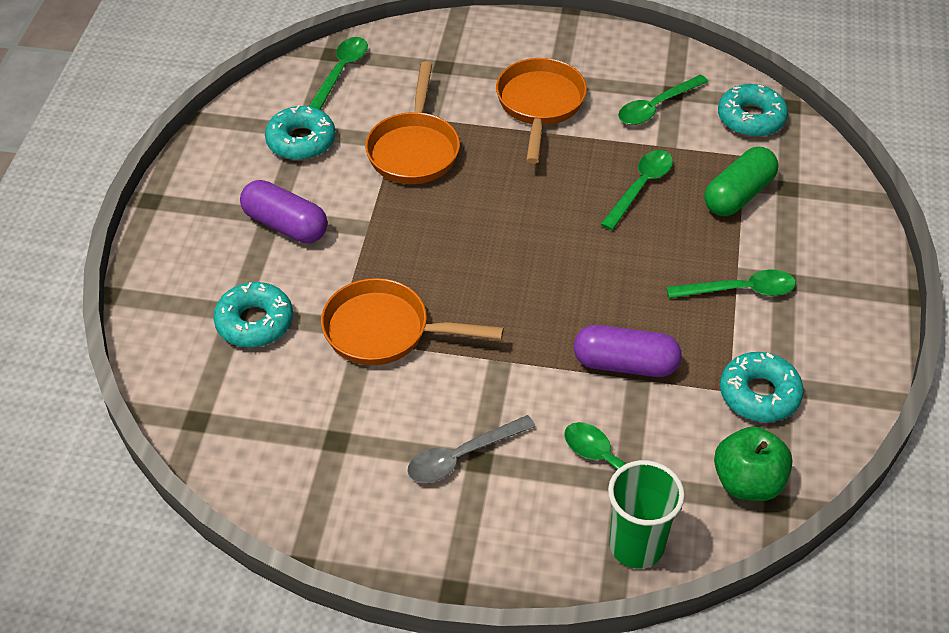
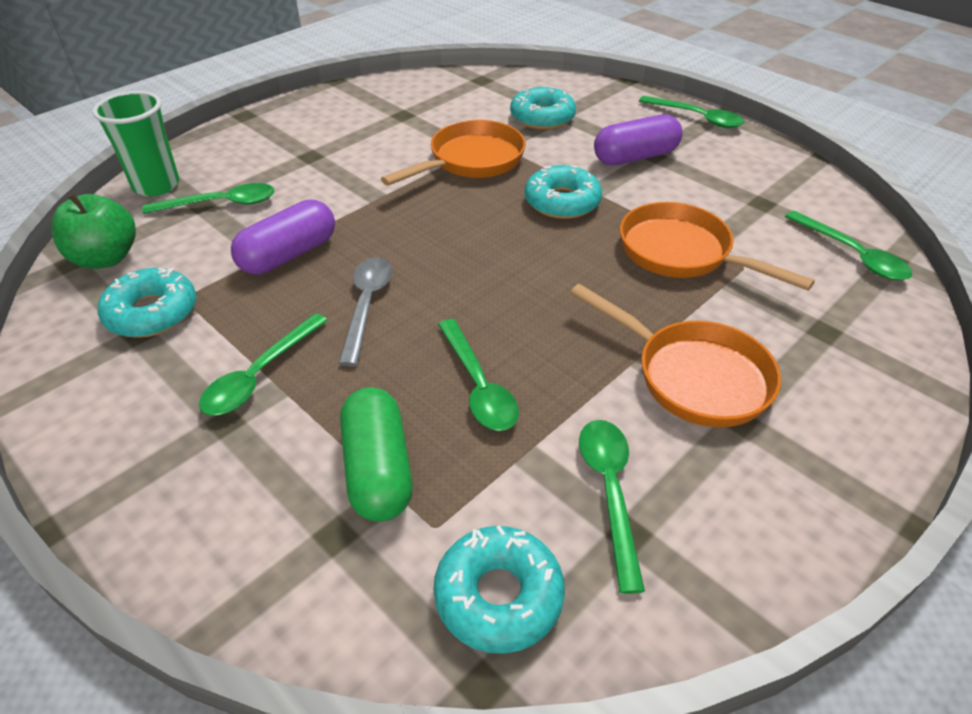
camera: 125 degrees right, 5 degrees down
turquoise donut [265,105,335,160] -> turquoise donut moved to [525,165,602,219]
grey spoon [407,415,536,483] -> grey spoon moved to [338,257,392,366]
none -> green spoon [639,96,745,128]

